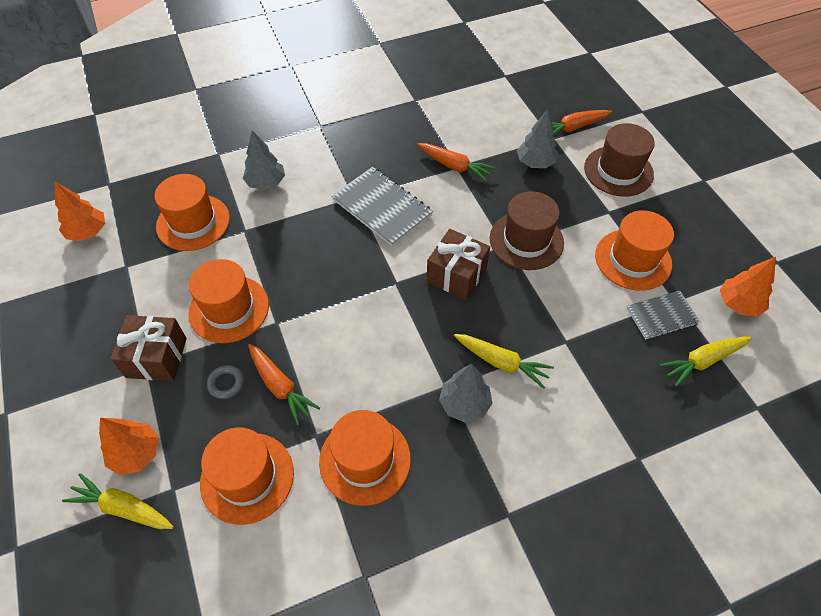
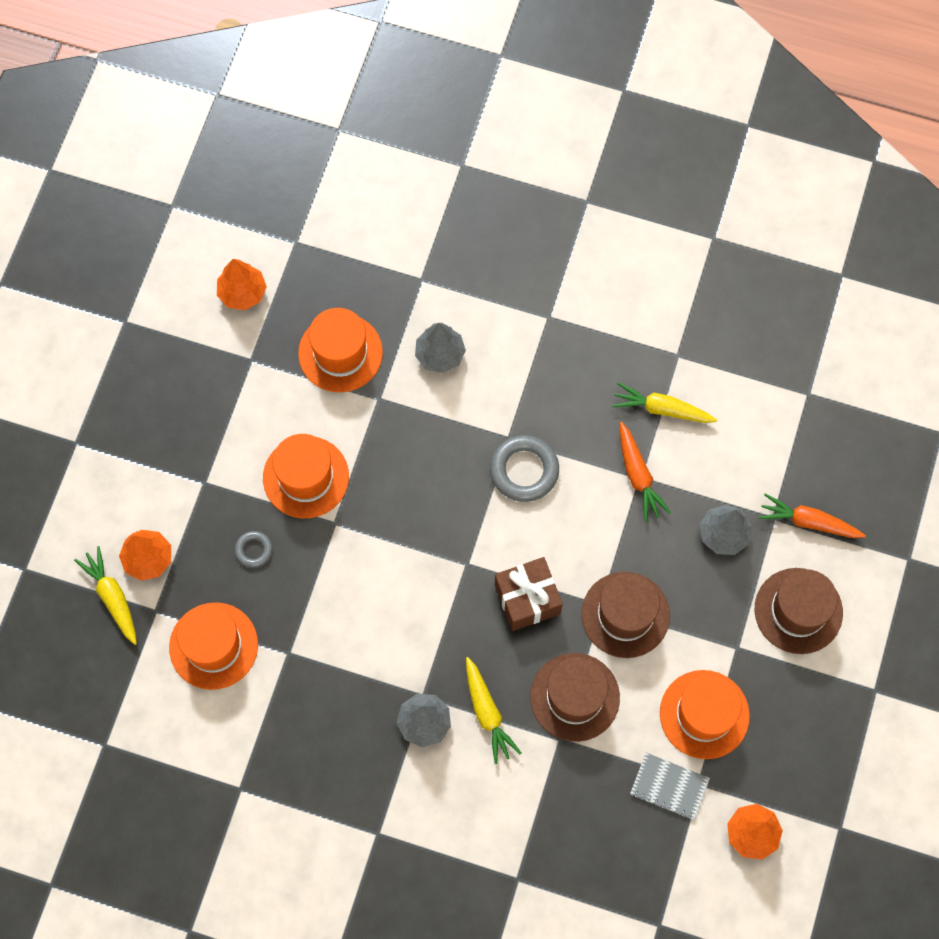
camera: 40 degrees right, 15 degrees up
brown gift [111,315,187,381] -> none
orange carrot [248,344,320,426] -> none
orange hat [319,410,411,506] -> none
grey notebook [332,167,433,246] -> grey ring [490,435,559,502]
yellow carrot [659,337,752,387] -> yellow carrot moved to [612,382,717,423]
none -> brown hat [530,653,620,742]

